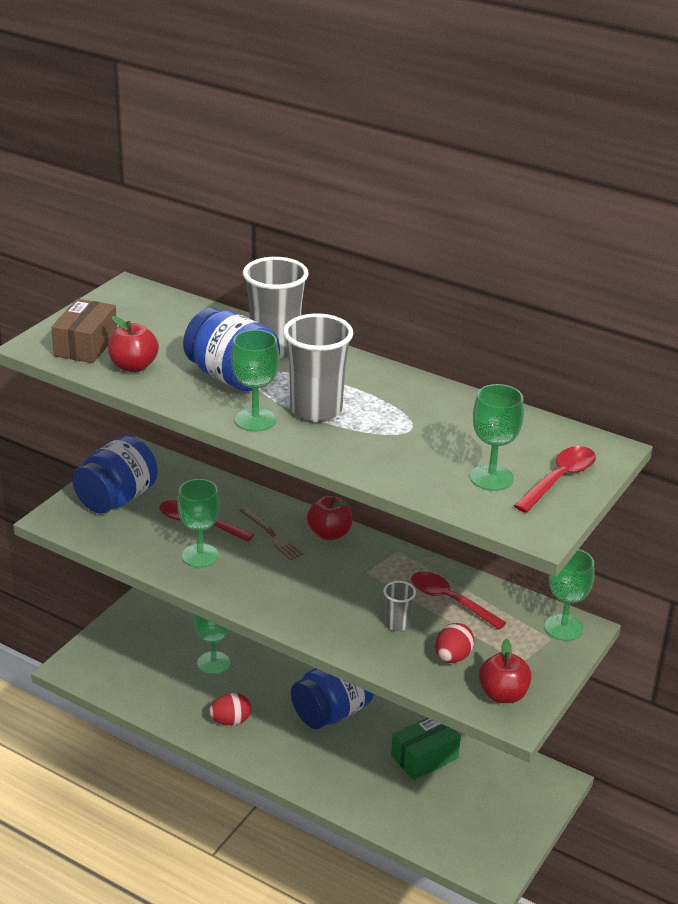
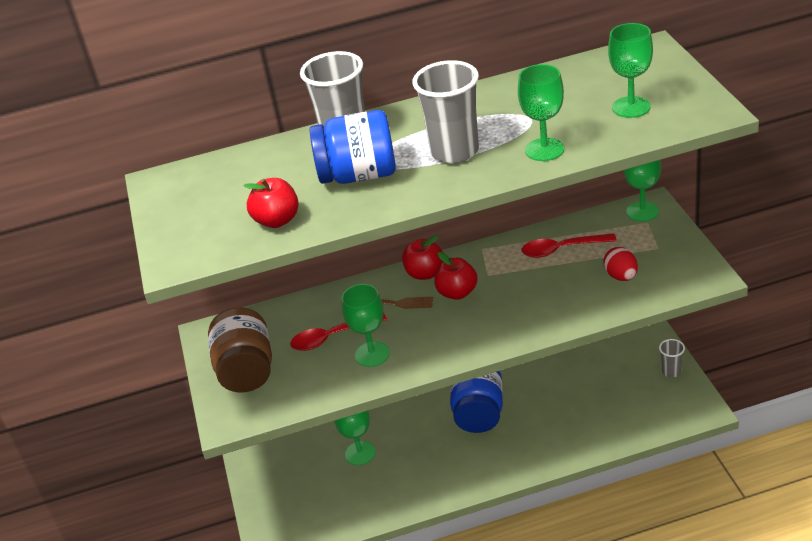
camera: 40 degrees left, 5 degrees up
brown box [51,299,117,363] -> none
blue jar [72,435,158,514] -> brown jar [208,308,272,393]
red egg [209,693,251,725] -> none
green goblet [231,330,279,432] -> green goblet moved to [518,64,564,161]
grey cup [383,581,416,631] -> grey cup moved to [659,339,685,377]
green box [391,718,461,780] -> none
red apple [479,639,532,703] -> red apple moved to [434,252,478,300]
red spoon [514,446,596,513] -> none

